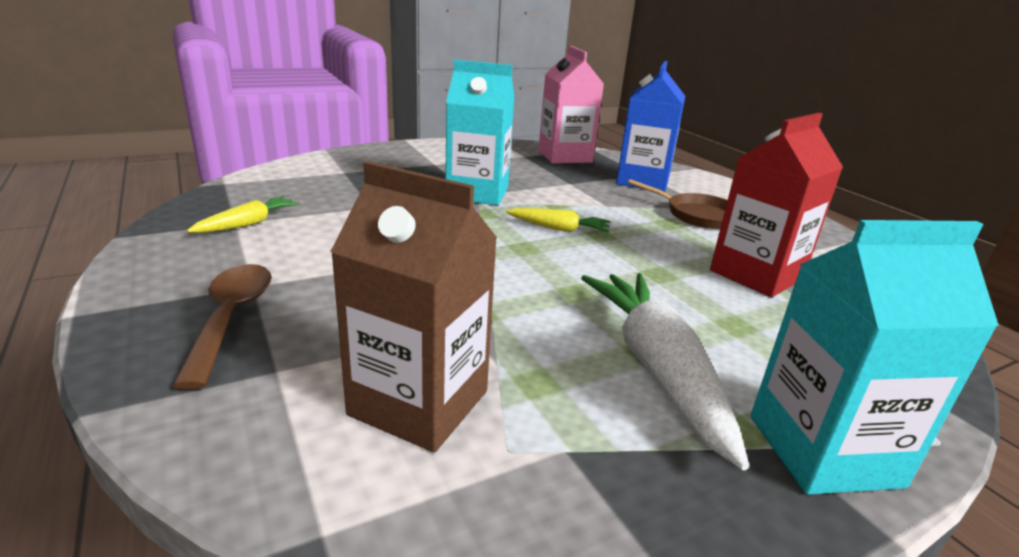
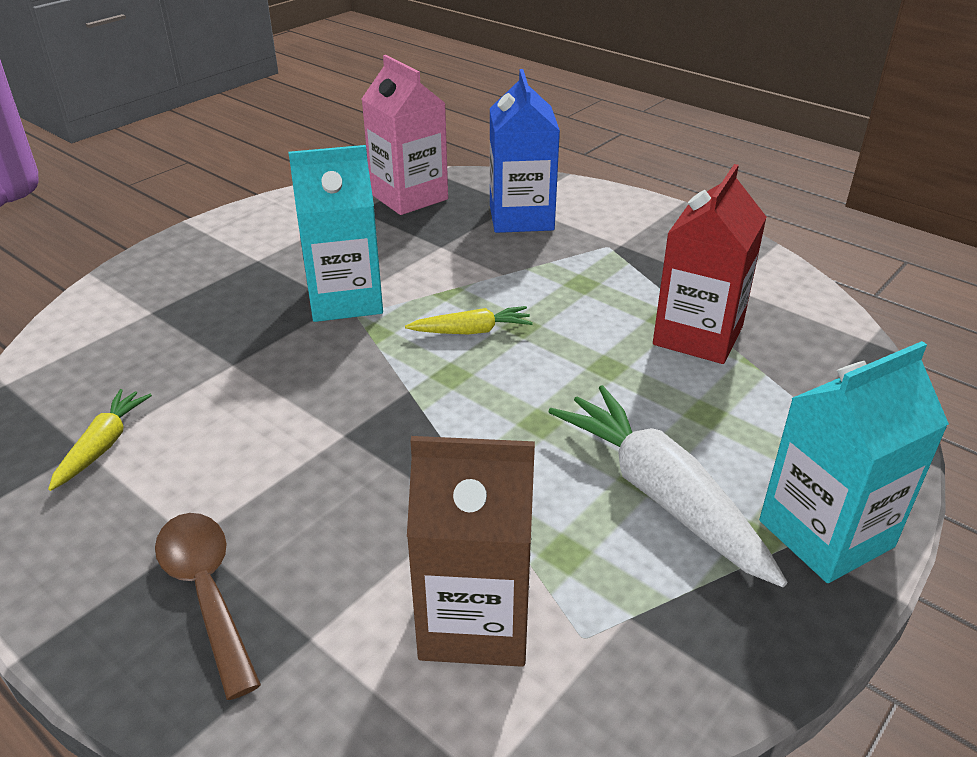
camera: 20 degrees left, 10 degrees up
brown pan [628,179,728,229] -> none

